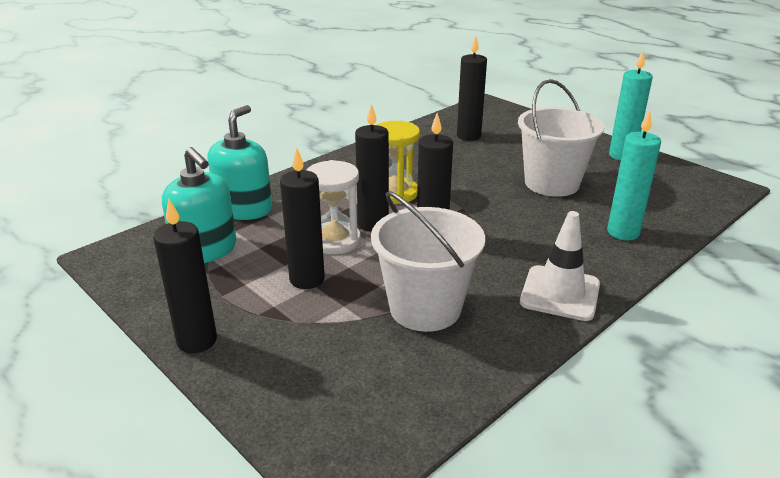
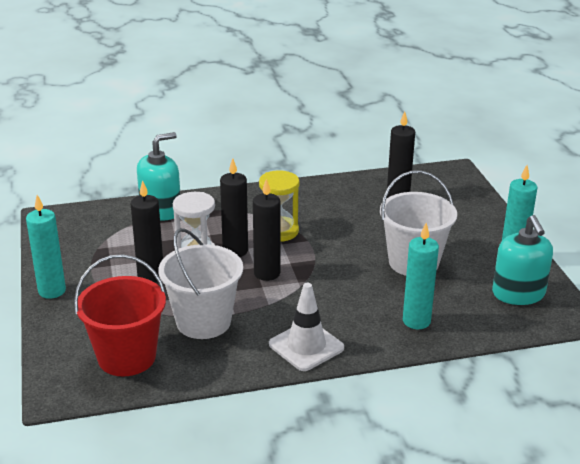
camera: 30 degrees right, 0 degrees up
black candle [153,199,217,353] -> turquoise candle [26,195,66,299]
turquoise soap dispenser [162,147,237,263] -> turquoise soap dispenser moved to [492,215,553,305]
none -> red bucket [74,254,166,376]

